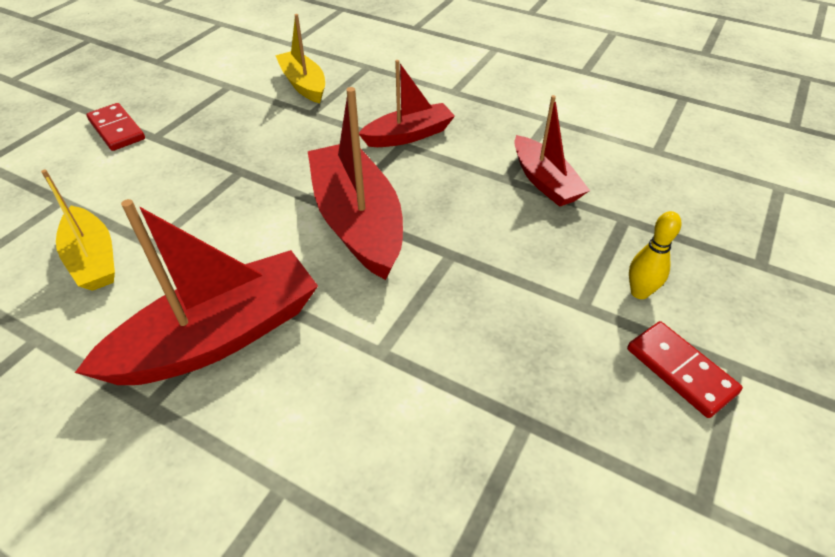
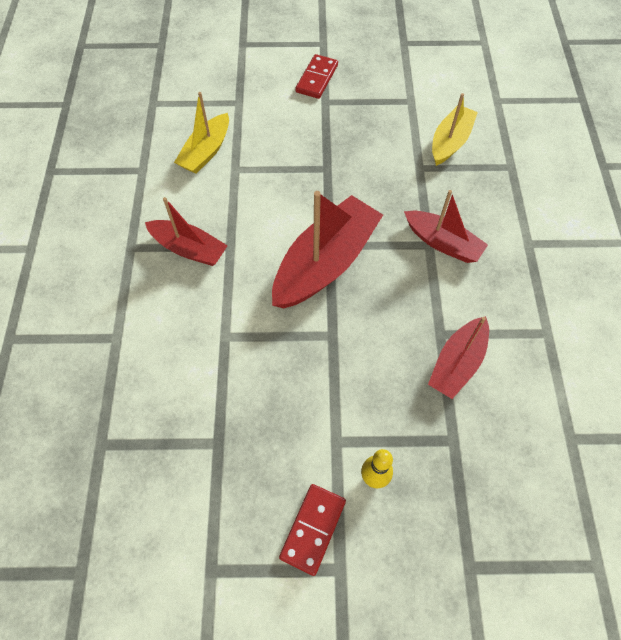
camera: 60 degrees right, 15 degrees up
red boat [75,199,318,385] -> red boat [145,197,228,266], size x0.61

